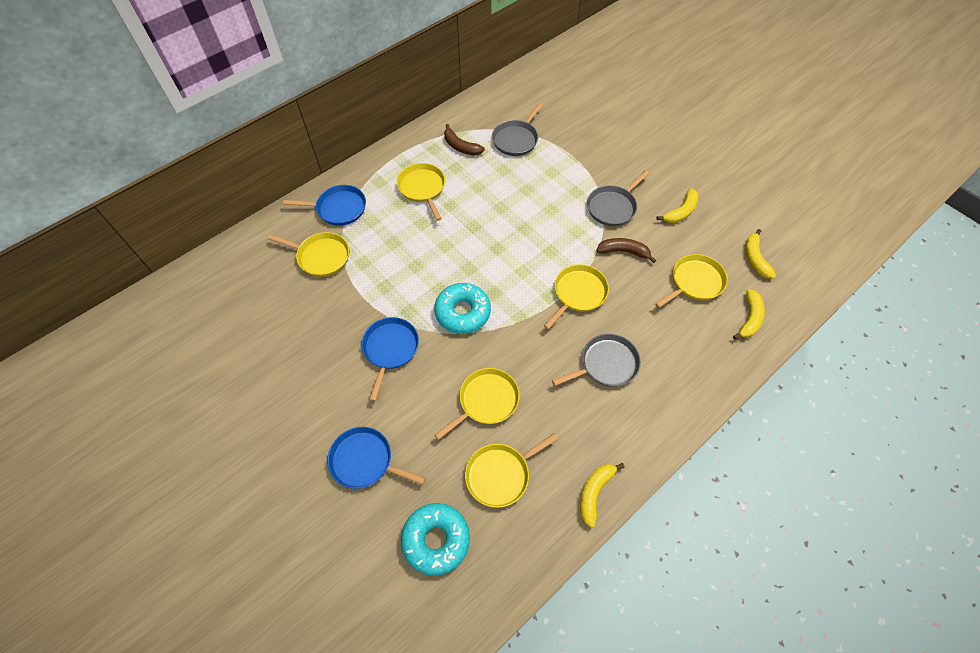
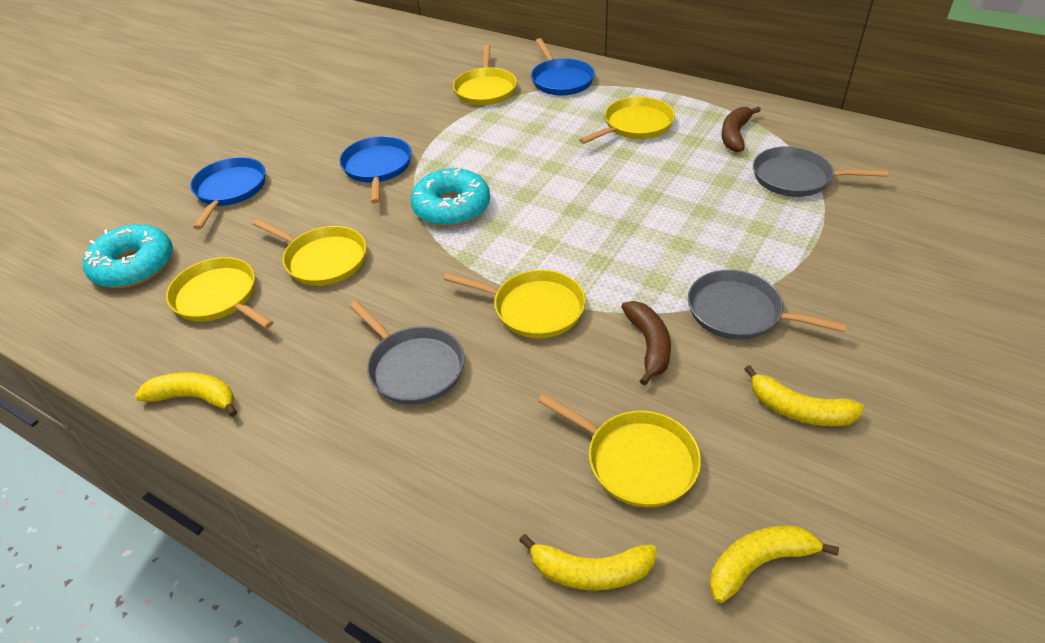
camera: 75 degrees right, 15 degrees down
blue pan [361,317,419,401] -> blue pan turned 90 degrees counterclockwise [339,136,412,203]

